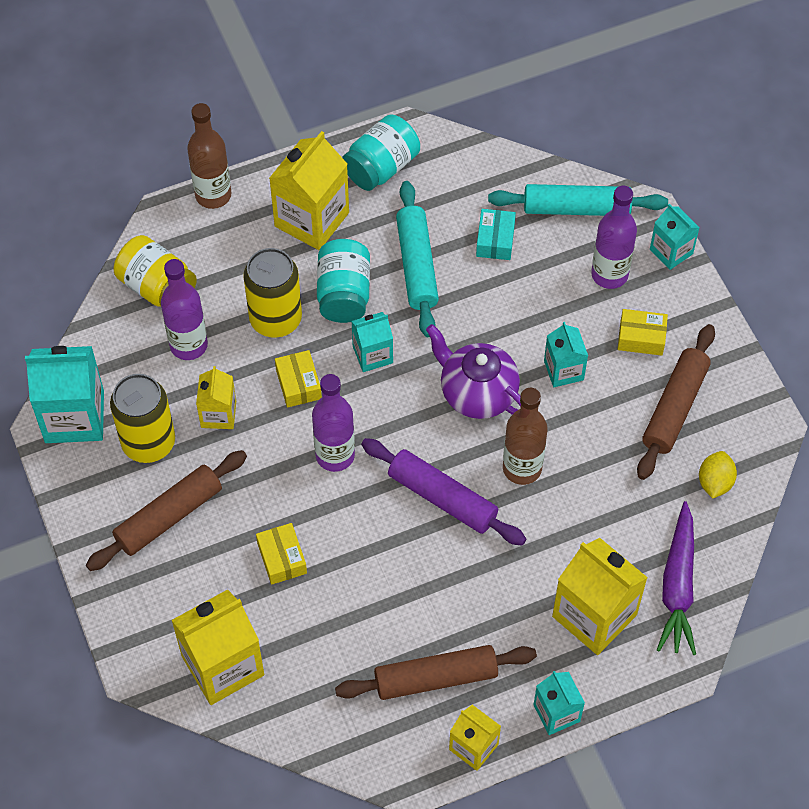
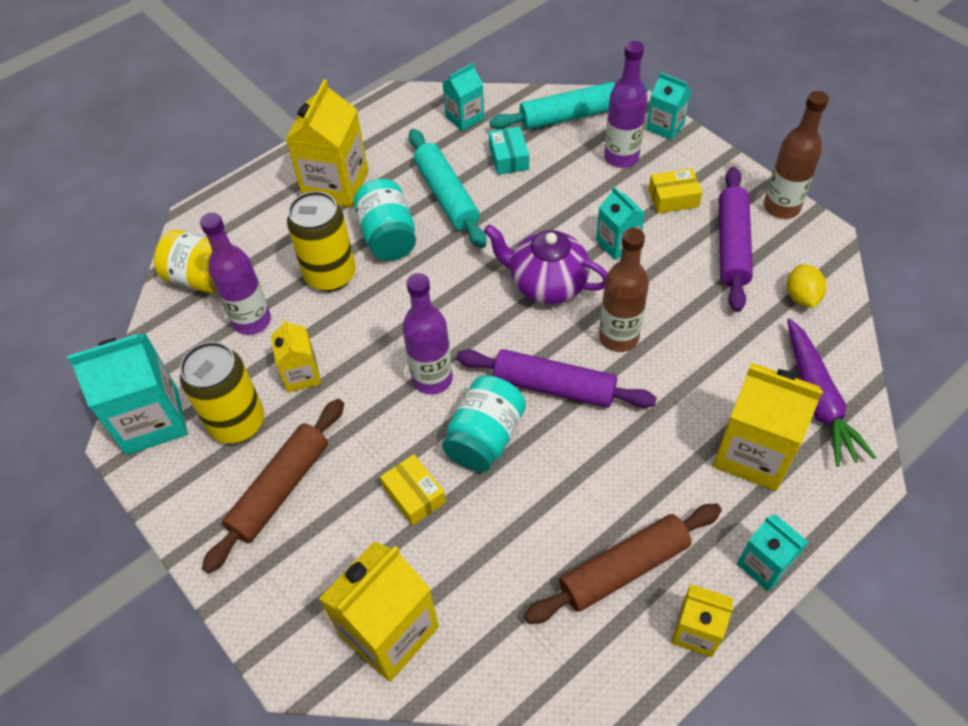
camera: 15 degrees left, 5 degrees down
brown bottle [187,103,232,209] -> brown bottle moved to [764,91,829,219]
yellow box [275,350,322,408] -> none
turquoise jar [342,114,420,191] -> turquoise jar moved to [442,375,526,472]
turquoise carton [351,312,393,372] -> turquoise carton moved to [443,63,484,131]
brown rolling pin [637,324,715,480] -> purple rolling pin [719,167,753,312]

